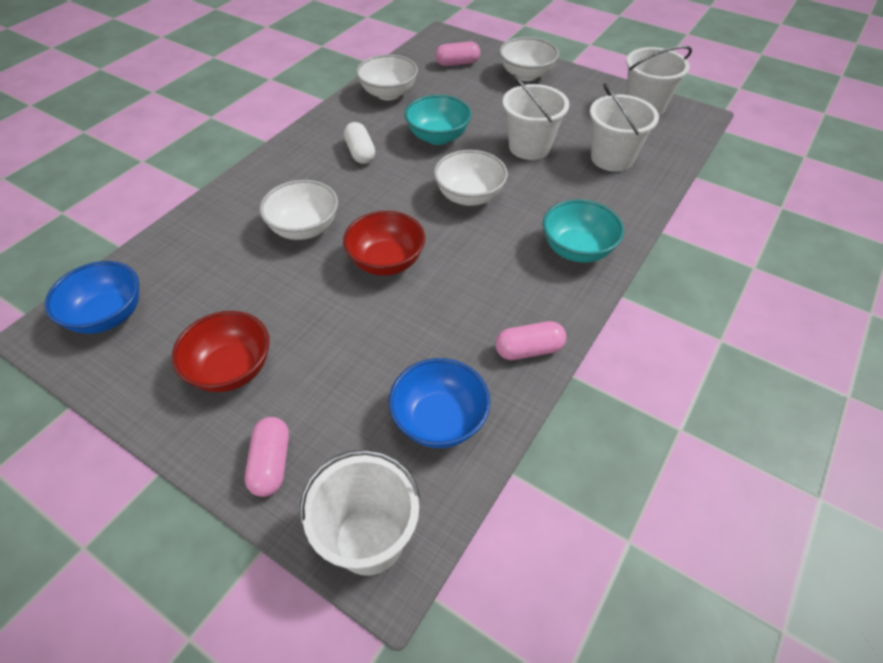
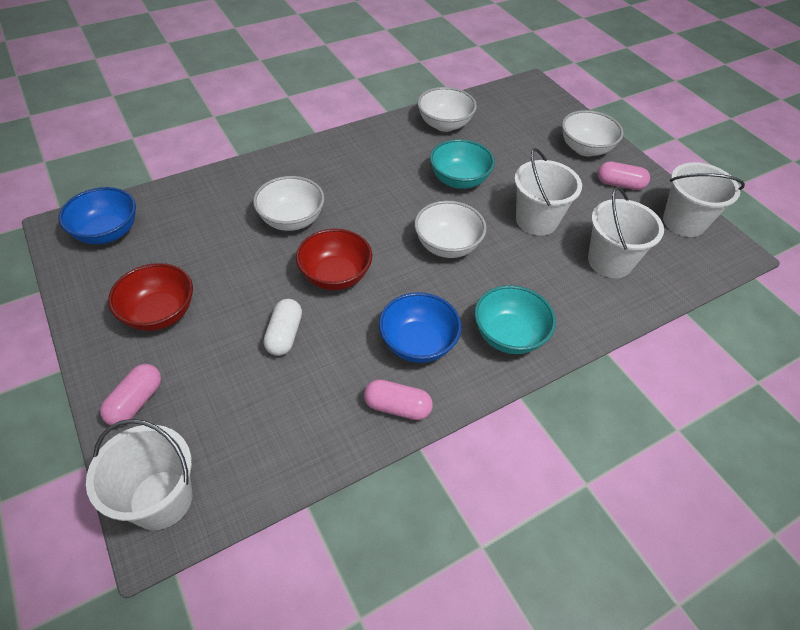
camera: 25 degrees right, 0 degrees up
white capsule [344,122,375,164] -> white capsule moved to [264,299,302,356]
blue bowl [389,358,490,448] -> blue bowl moved to [379,292,462,363]
pink capsule [435,41,480,66] -> pink capsule moved to [598,161,650,190]

